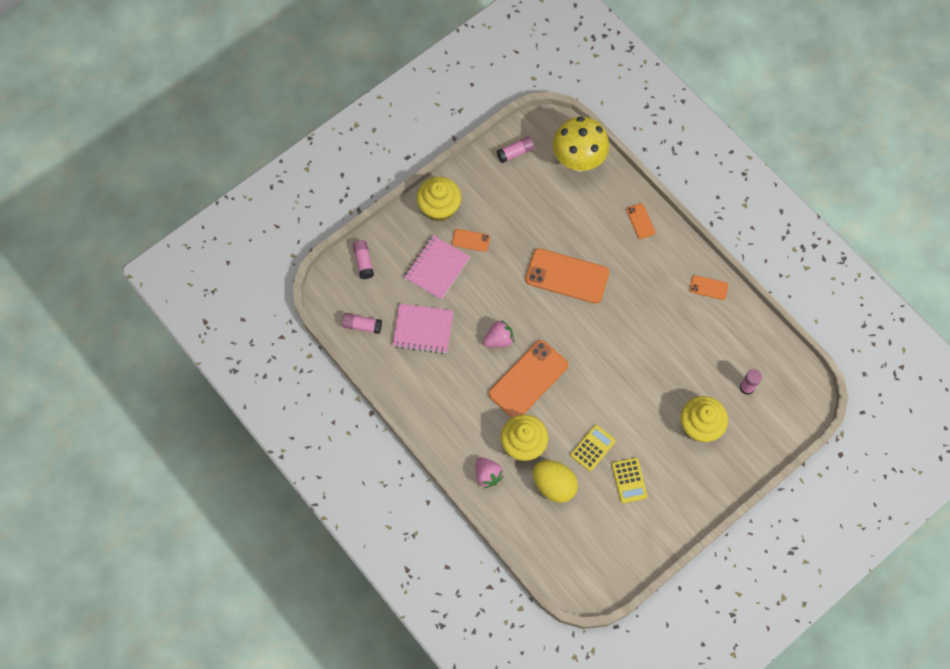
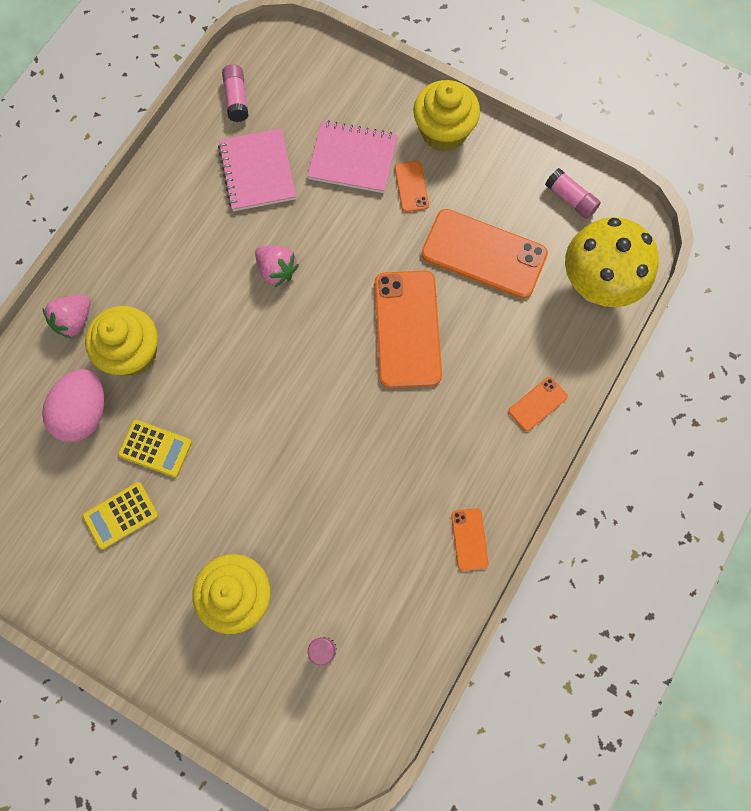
camera: 70 degrees right, 5 degrees up
pink glue stick [352,240,374,279] -> none
orange phone [489,340,568,418] -> orange phone moved to [421,209,548,299]
yellow egg [533,460,578,503] -> pink egg [42,369,104,442]

